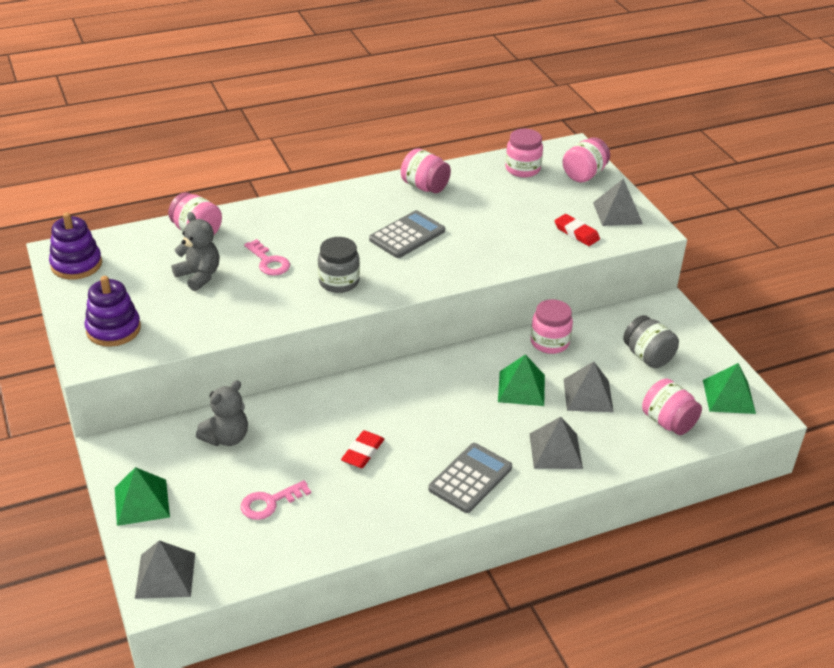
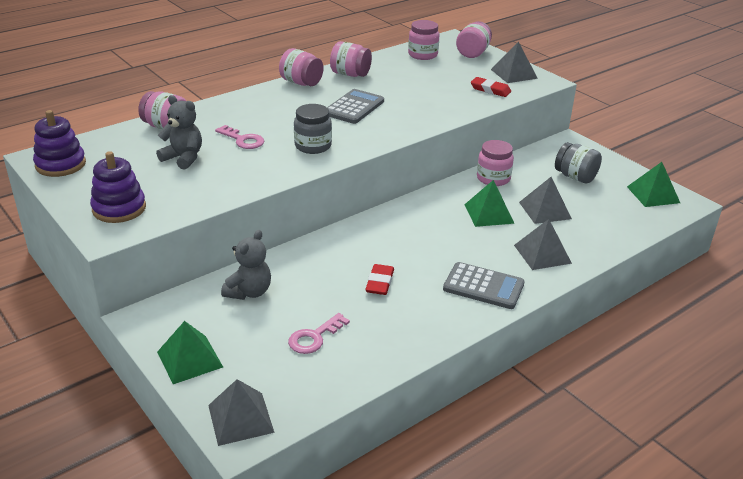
camera: 15 degrees left, 5 degrees down
grey calculator [428,443,512,513] -> grey calculator turned 90 degrees clockwise [443,262,525,309]
pink jar [642,379,702,435] -> pink jar moved to [279,48,323,86]

